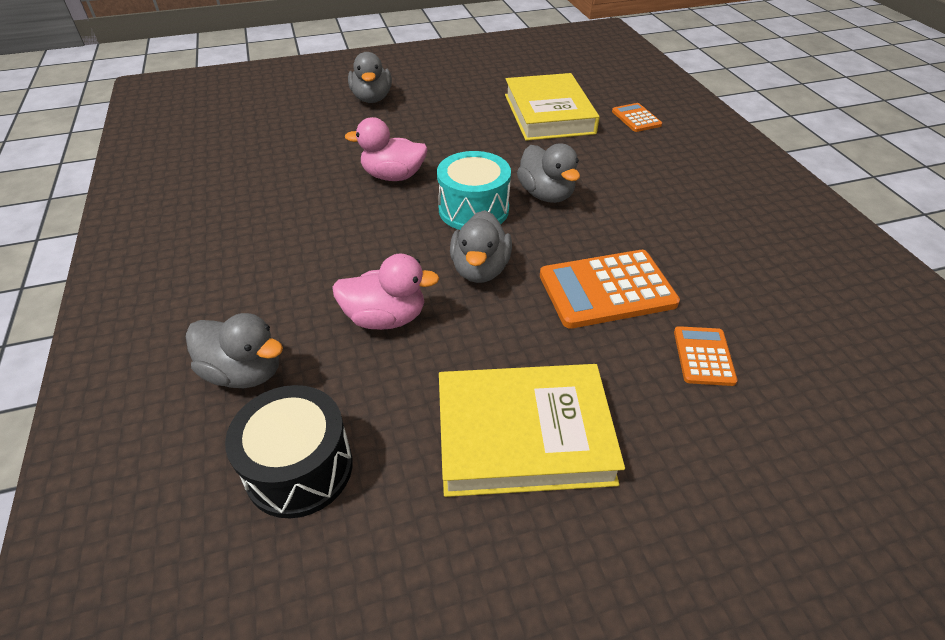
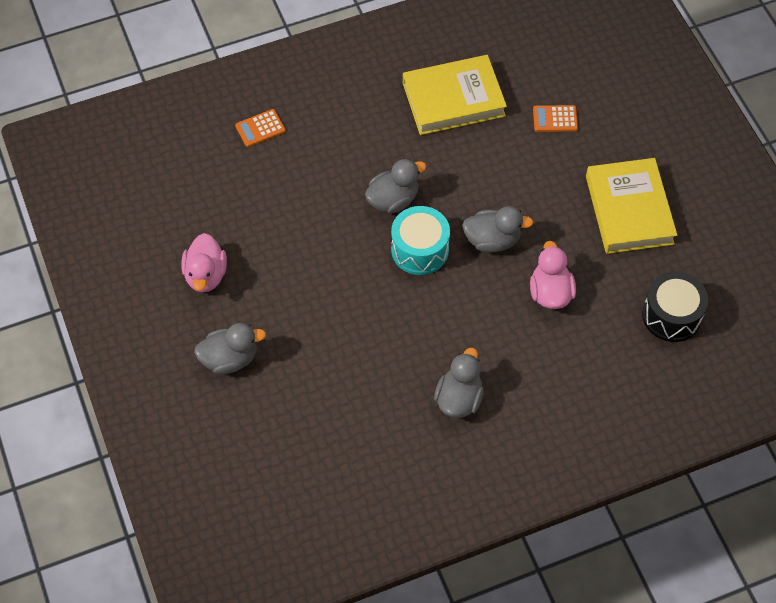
camera: 95 degrees left, 15 degrees up
grey duck [186,313,283,388] -> grey duck moved to [434,348,484,418]
pink duck [345,117,428,181] -> pink duck moved to [182,233,227,293]
yellow book [505,73,600,141] -> yellow book moved to [403,55,507,135]
orange calculator [540,250,680,329] -> none

